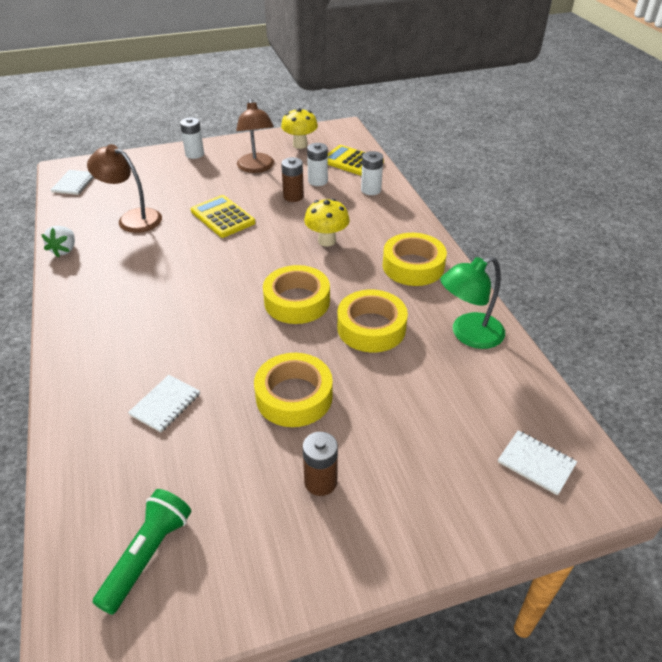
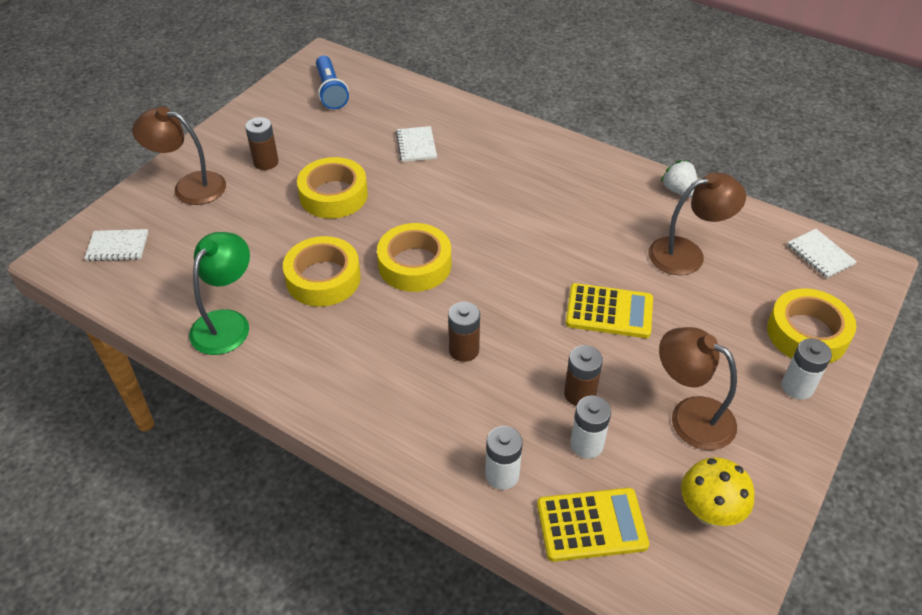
camera: 140 degrees right, 5 degrees up
green flashlight [92,489,191,615] -> blue flashlight [316,56,349,109]
yellow mushroom [304,199,350,247] -> brown battery [448,302,480,362]
yellow tape [383,233,447,286] -> yellow tape moved to [767,289,856,363]
none -> brown lamp [132,107,226,205]

